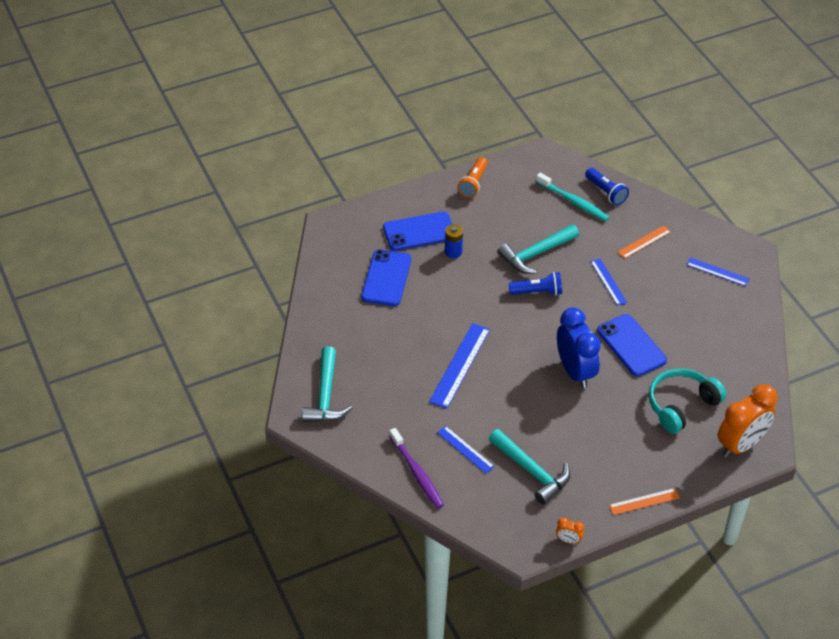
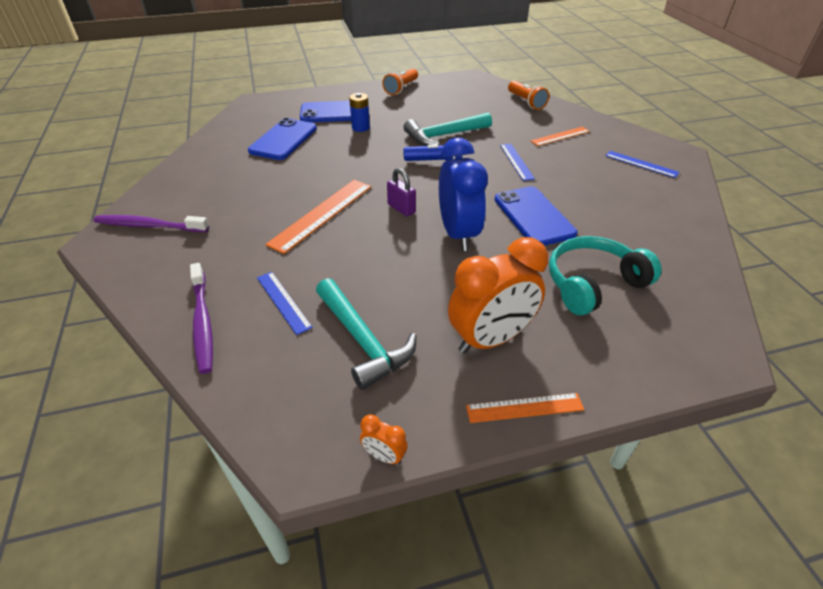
camera: 10 degrees right, 5 degrees down
turquoise hammer [302,346,352,422] -> purple toothbrush [94,215,209,232]
blue ruler [429,323,490,409] -> orange ruler [265,180,371,254]
turquoise toothbrush [536,173,609,221] -> none
blue flashlight [585,168,629,205] -> orange flashlight [508,81,549,110]
orange clock [718,384,777,458] -> orange clock moved to [448,237,548,354]
none -> purple padlock [387,168,416,217]

